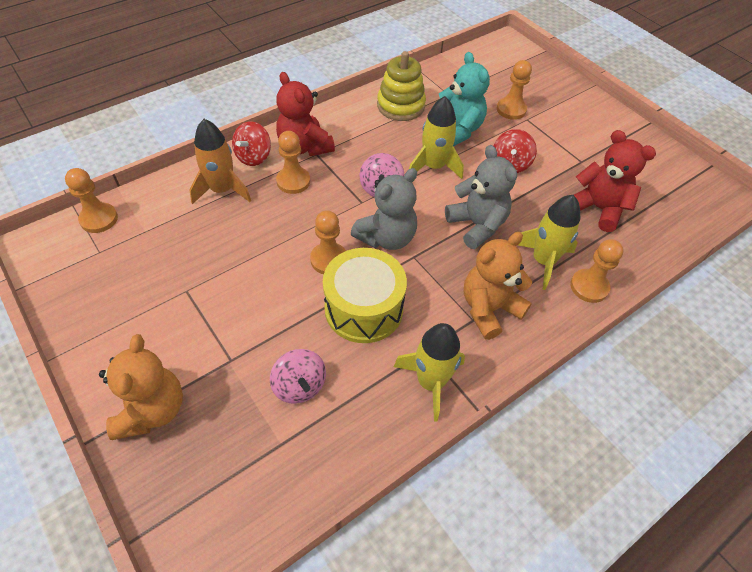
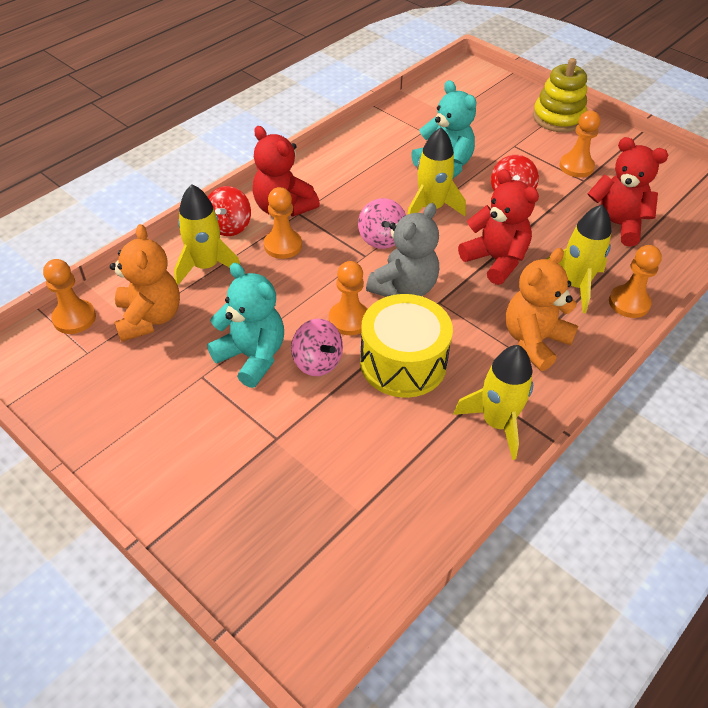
camera: 10 degrees left, 5 degrees down
orange teddy bear [99,334,183,440] -> orange teddy bear moved to [110,224,180,342]
orange rocket [190,119,251,204] -> yellow rocket [174,185,240,285]
pink spinning top [270,349,326,404] -> pink spinning top moved to [291,319,343,376]
yellow stacking toy [377,51,426,121] -> yellow stacking toy moved to [533,58,587,132]
grey teddy bear [445,145,517,249] -> red teddy bear [458,169,539,285]
orange pawn [497,60,532,120] -> orange pawn moved to [559,111,601,177]
none -> turquoise teddy bear [207,263,284,388]

